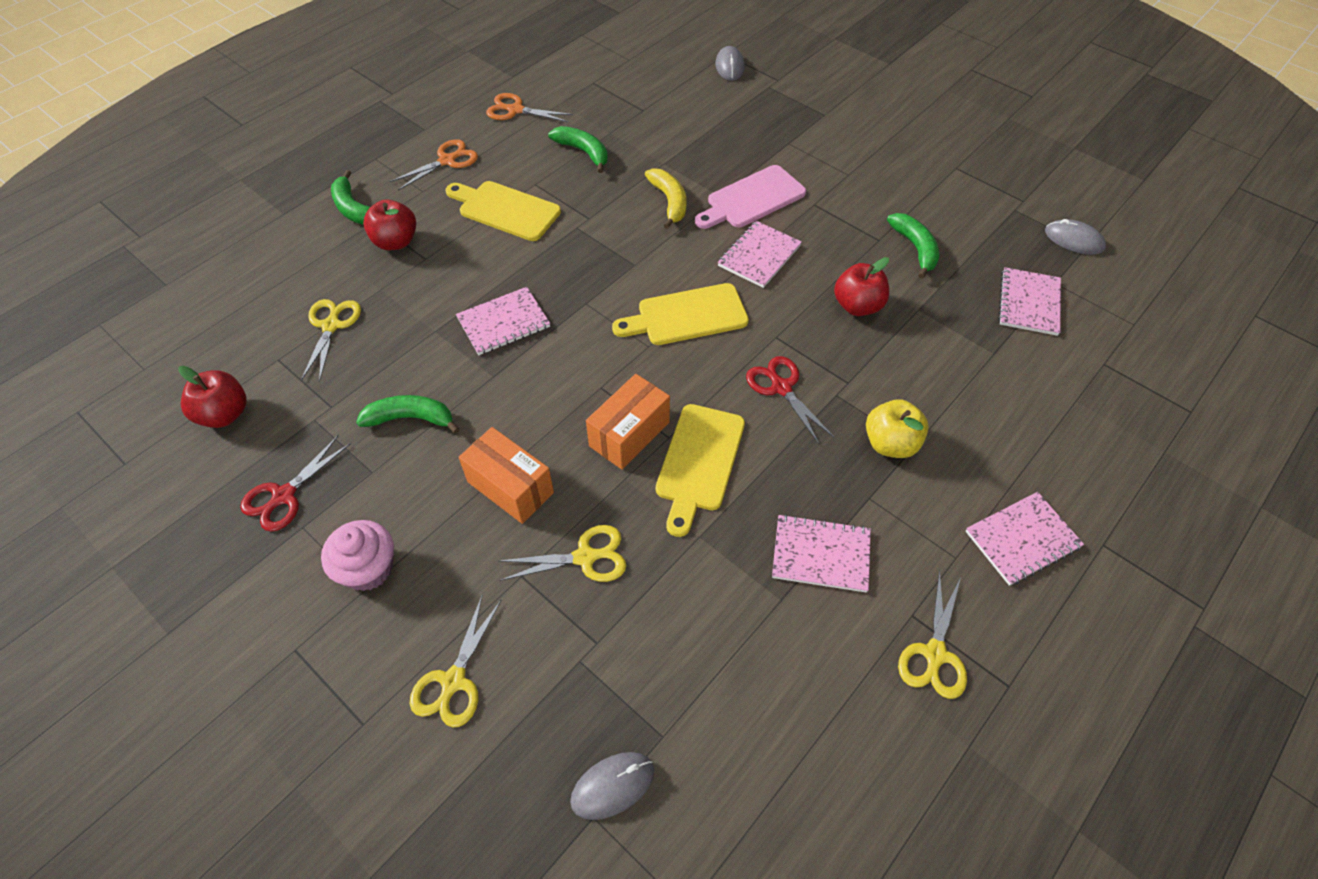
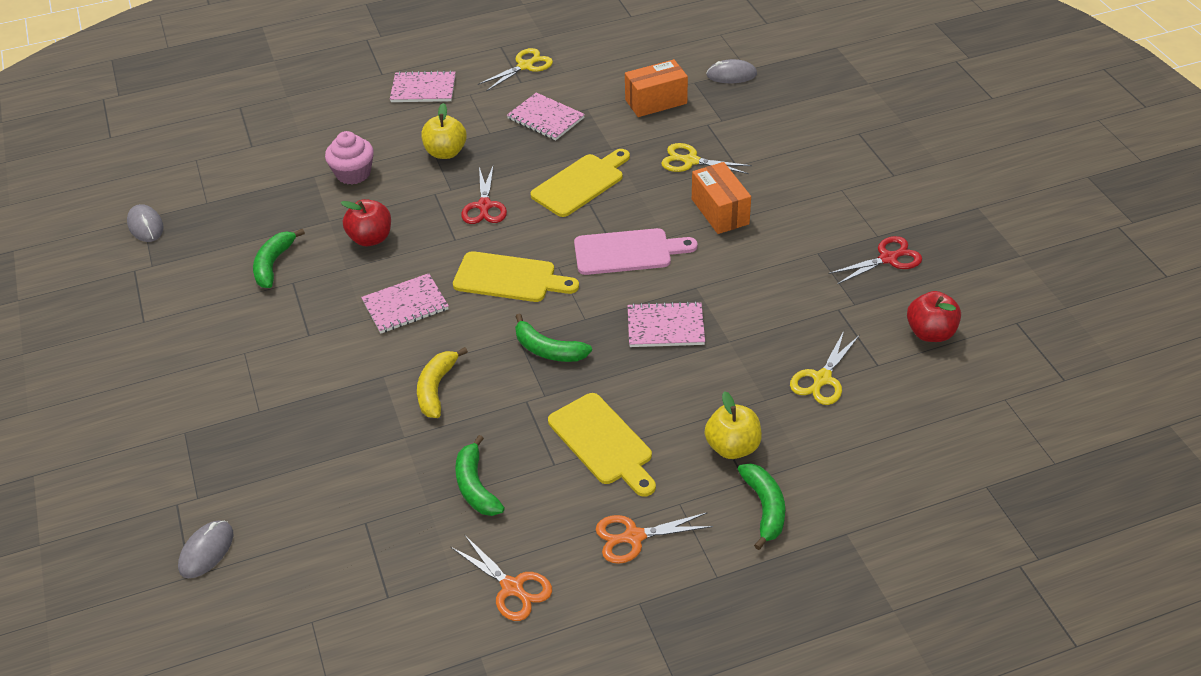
camera: 150 degrees left, 10 degrees down
pink cupcake [321,520,394,591] -> pink cupcake moved to [325,131,374,185]
green banana [356,395,460,434] -> green banana moved to [515,314,592,362]
red apple [363,199,416,250] -> yellow apple [705,391,762,459]
yellow scissors [409,594,502,728] -> none
orange box [586,374,670,470] -> orange box moved to [625,59,688,117]
pink cutting board [695,165,806,229] -> pink cutting board moved to [574,228,697,275]
pink notebook [998,267,1061,336] -> none

